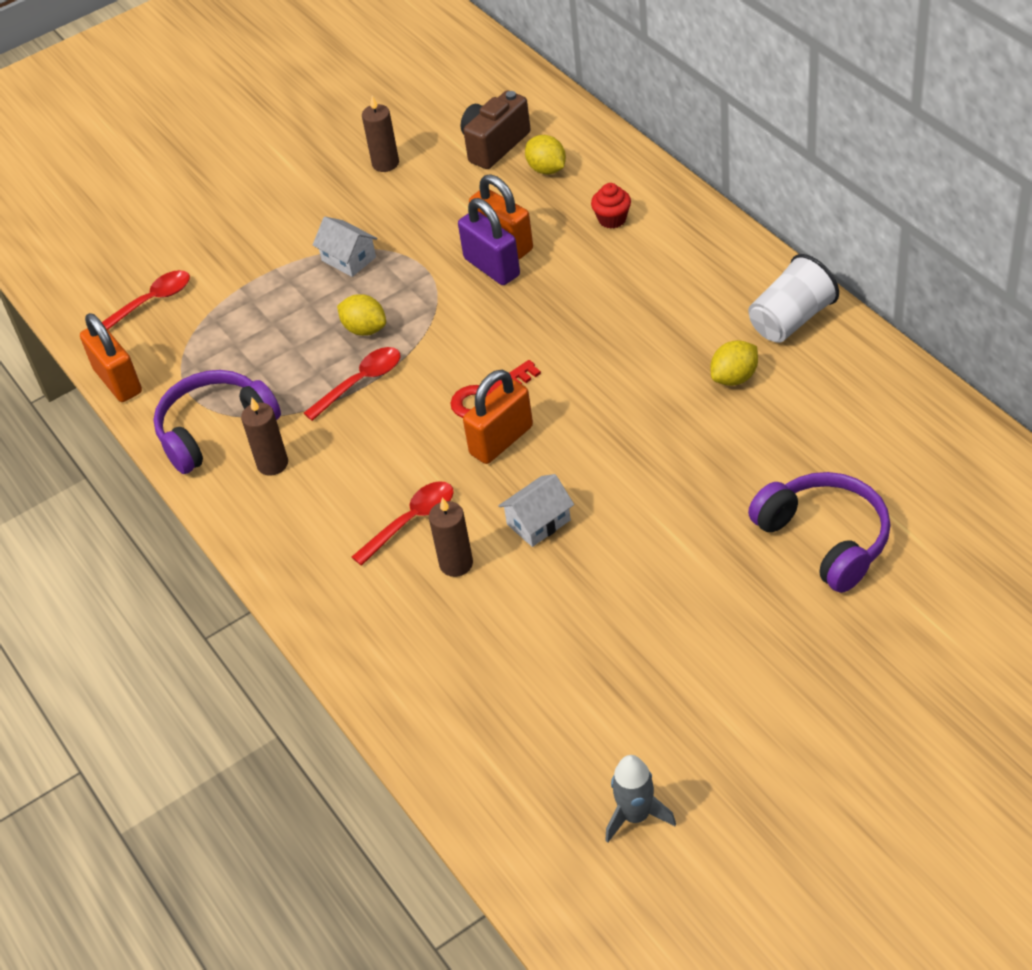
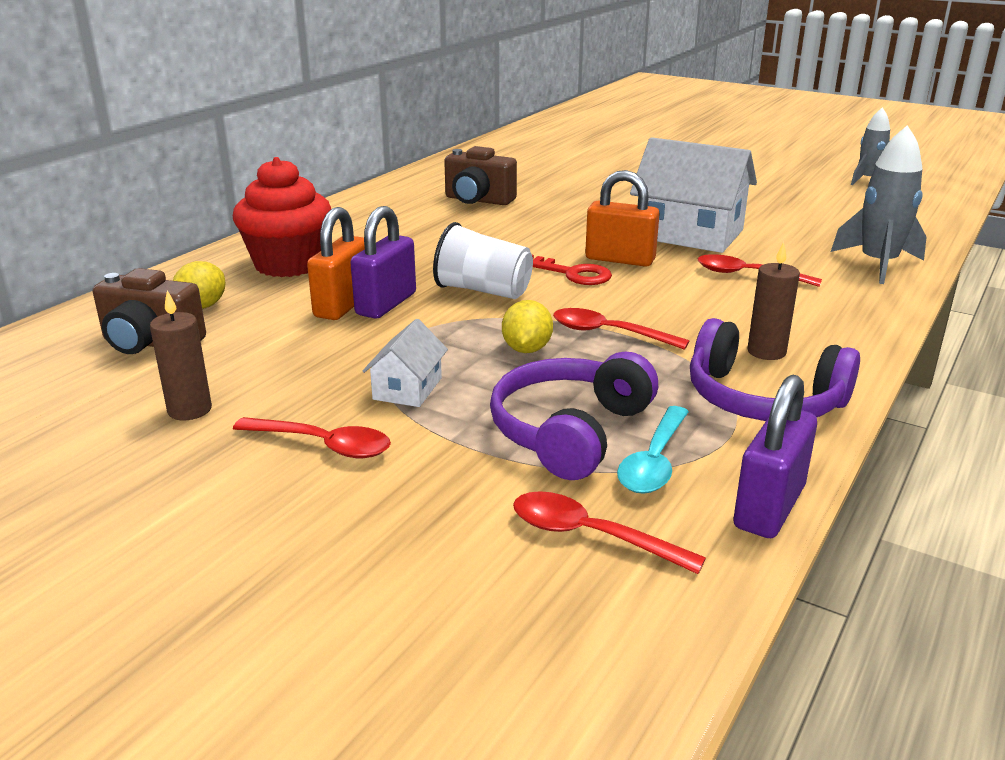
camera: 120 degrees left, 20 degrees down
orange padlock [80,313,142,402] -> purple padlock [733,375,817,538]
brown candle [429,497,473,577] -> none
white house [498,474,574,547] -> white house [630,137,757,253], size x2.05
red cupcake [591,183,631,229] -> red cupcake [233,157,331,277], size x2.20
yellow lemon [711,340,758,386] -> brown camera [444,146,517,205]
white cup [748,254,839,343] -> white cup moved to [433,222,533,299]
purple headphones [748,472,891,593] -> purple headphones moved to [490,352,658,480]
none -> red spoon [233,417,391,458]
none -> turquoise spoon [617,406,689,494]
none -> grey rocket [831,125,927,284]

